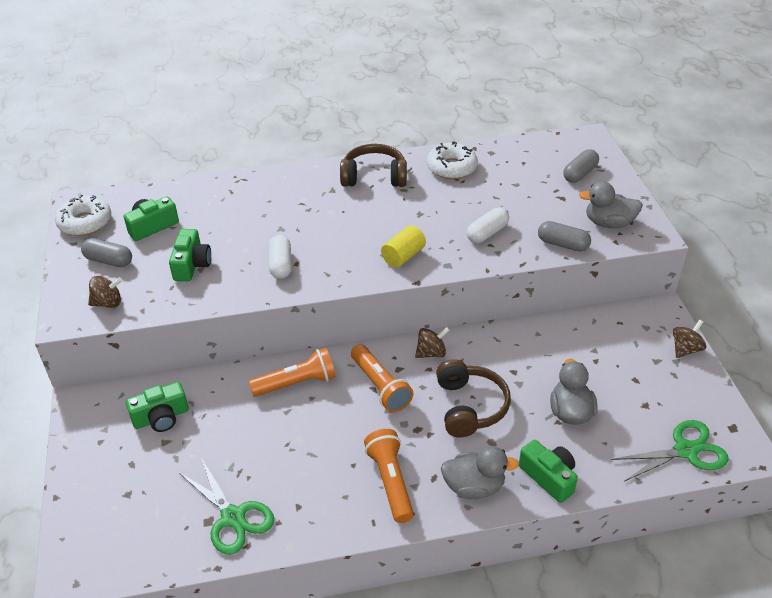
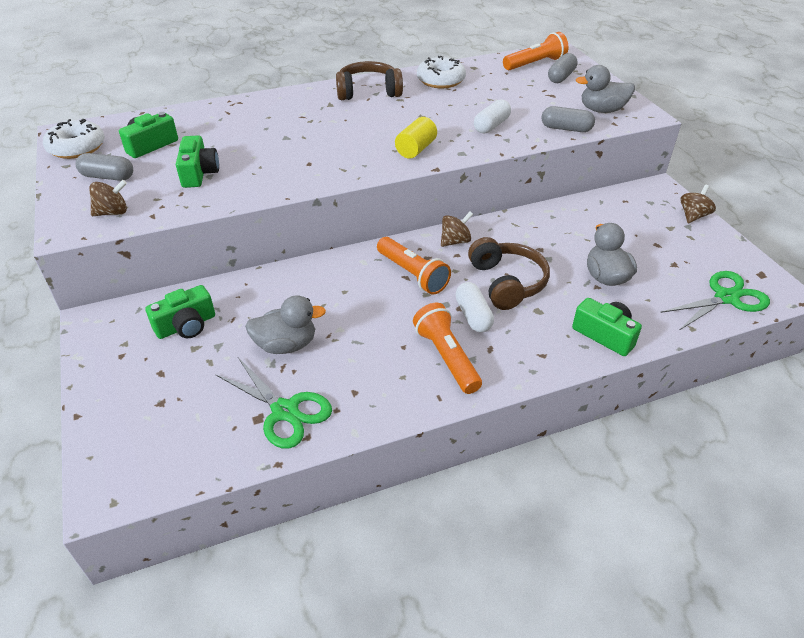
camera: 10 degrees left, 0 degrees up
orange flashlight [248,348,336,397] -> orange flashlight moved to [503,32,568,70]
white capsule [269,235,292,279] -> white capsule moved to [455,282,494,332]
grey duck [441,446,519,499] -> grey duck moved to [245,295,326,354]

